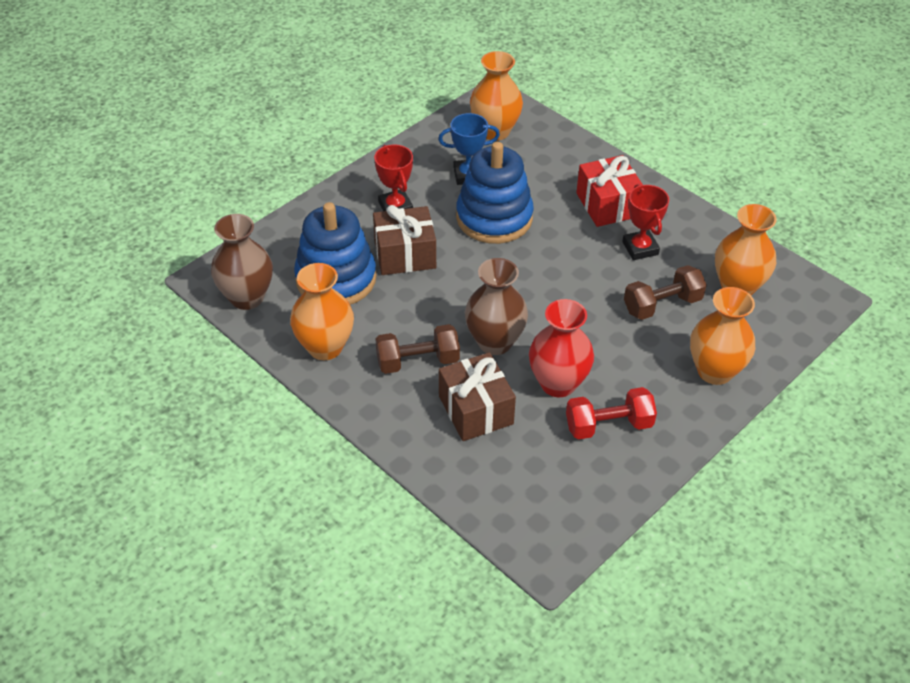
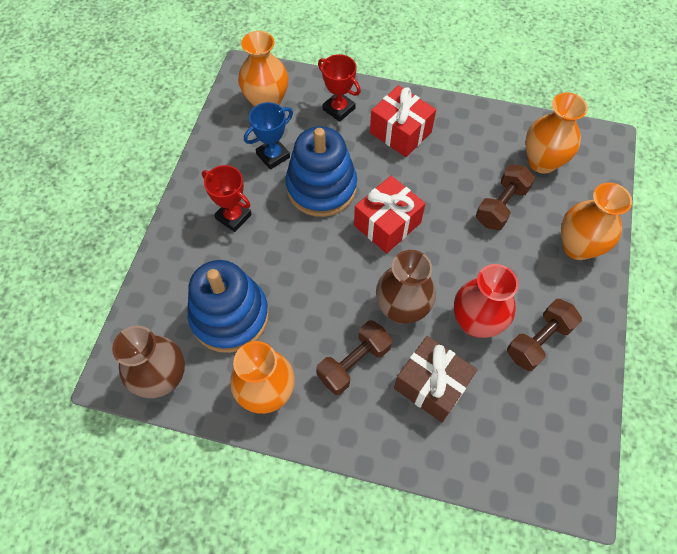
camera: 30 degrees left, 15 degrees up
brown gift [373,205,436,275] -> none
red dumbbell [566,387,657,440] -> brown dumbbell [507,299,582,371]
red trophy [622,184,669,260] -> red trophy moved to [318,54,361,122]
none -> red gift [354,176,426,253]

